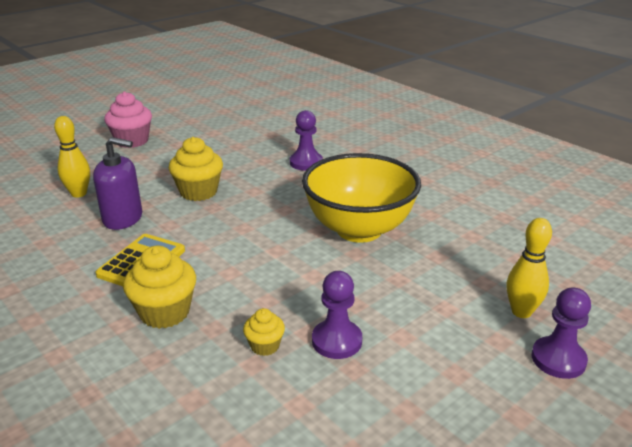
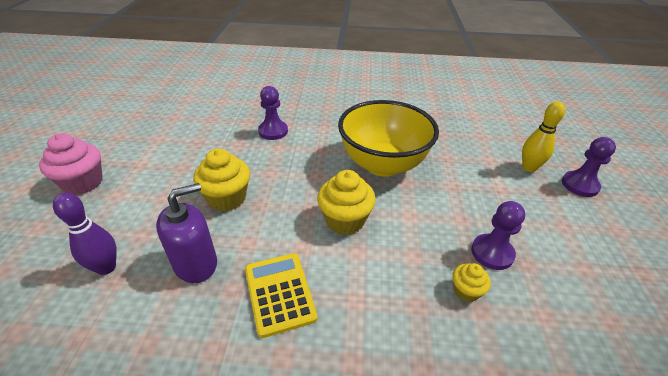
camera: 45 degrees left, 10 degrees up
yellow bowling pin [54,116,90,198] -> purple bowling pin [53,193,117,275]
yellow cupcake [123,245,196,329] -> yellow cupcake moved to [317,170,376,235]

